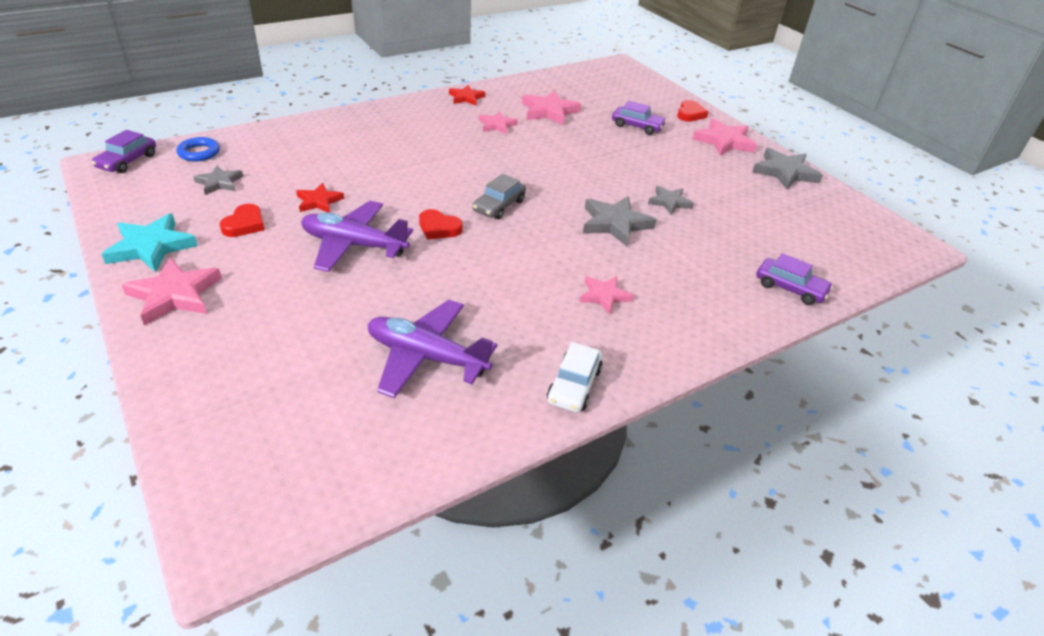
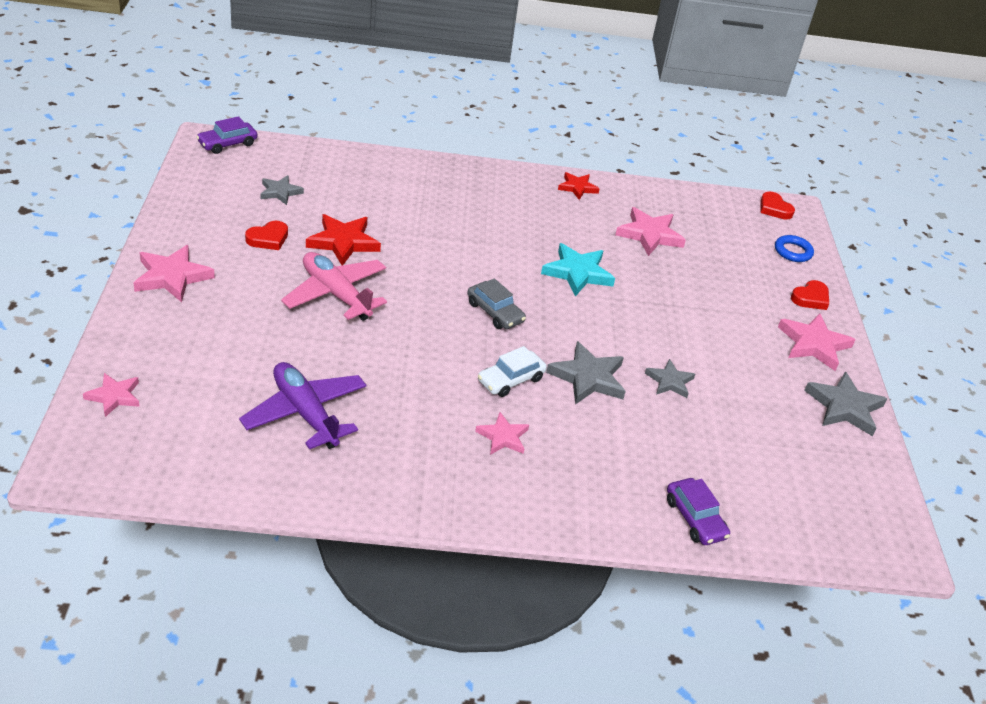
camera: 30 degrees right, 0 degrees up
turquoise star [102,213,198,272] -> turquoise star moved to [541,243,615,297]
blue ring [176,137,220,161] -> blue ring moved to [775,235,814,262]
red star [296,183,344,212] -> red star [306,214,381,266], size x1.60
purple plane [301,201,413,272] -> pink plane [281,252,387,321]
red heart [419,209,463,239] -> red heart moved to [760,192,795,220]
grey car [472,174,526,219] -> grey car turned 105 degrees counterclockwise [467,278,526,329]
pink star [479,112,517,134] -> pink star moved to [83,373,140,417]
white car [547,342,603,412] -> white car moved to [478,346,547,397]
purple car [612,101,666,135] -> none

